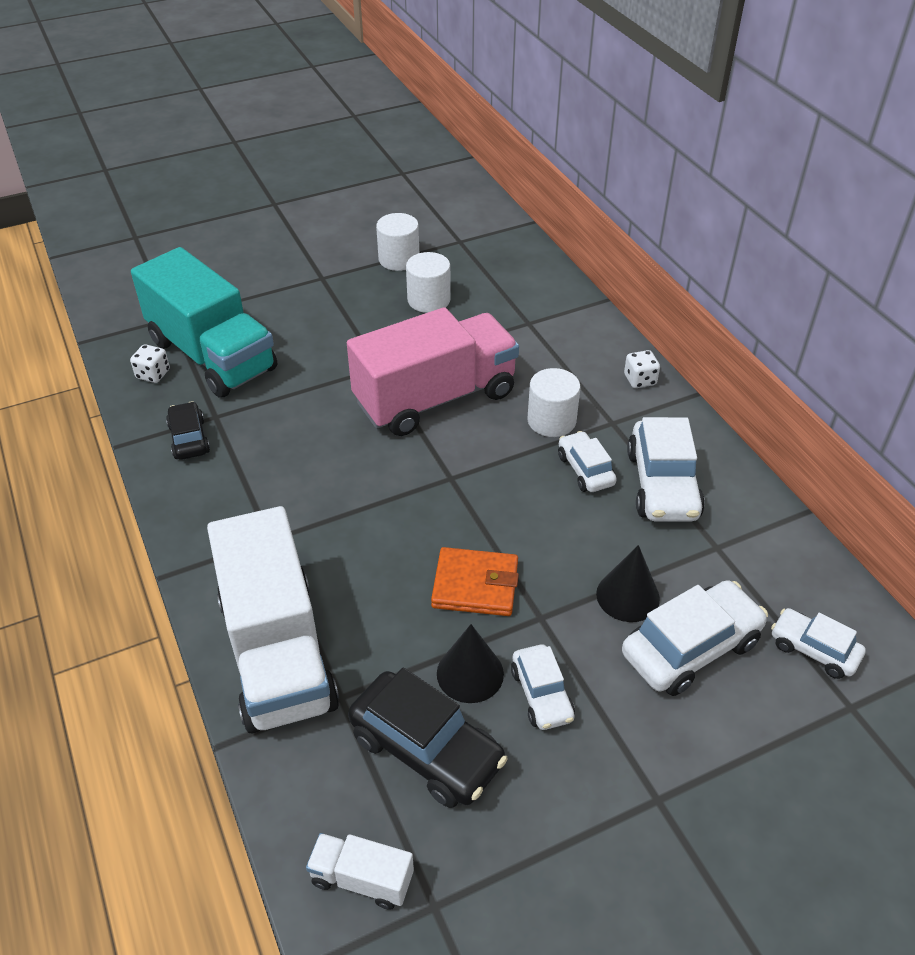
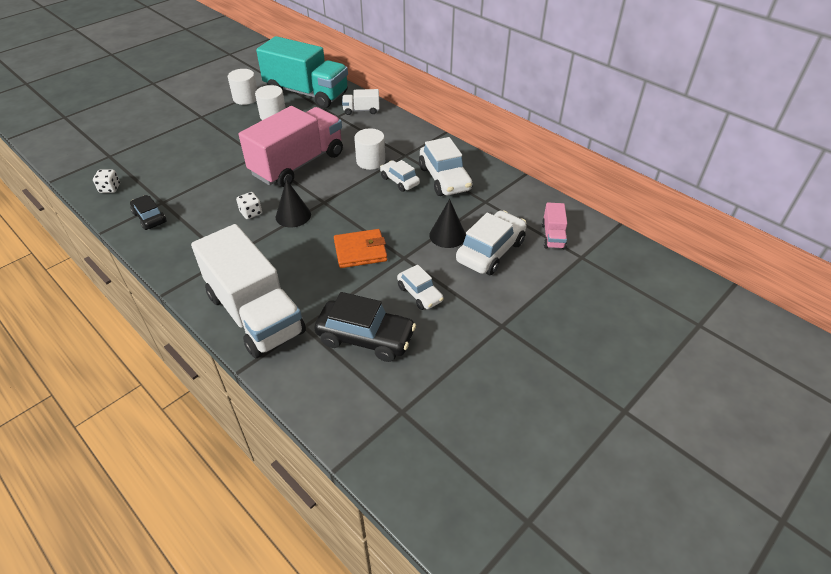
camera: 20 degrees left, 0 degrees up
turquoise truck [131,247,277,398] -> turquoise truck moved to [256,36,348,108]
white truck [306,833,414,910] -> white truck moved to [342,89,380,115]
black cone [437,624,504,703] -> black cone moved to [276,179,311,227]
white dice [624,350,660,388] -> white dice moved to [236,192,262,219]
white car [771,608,866,679] -> pink truck [542,202,567,249]

